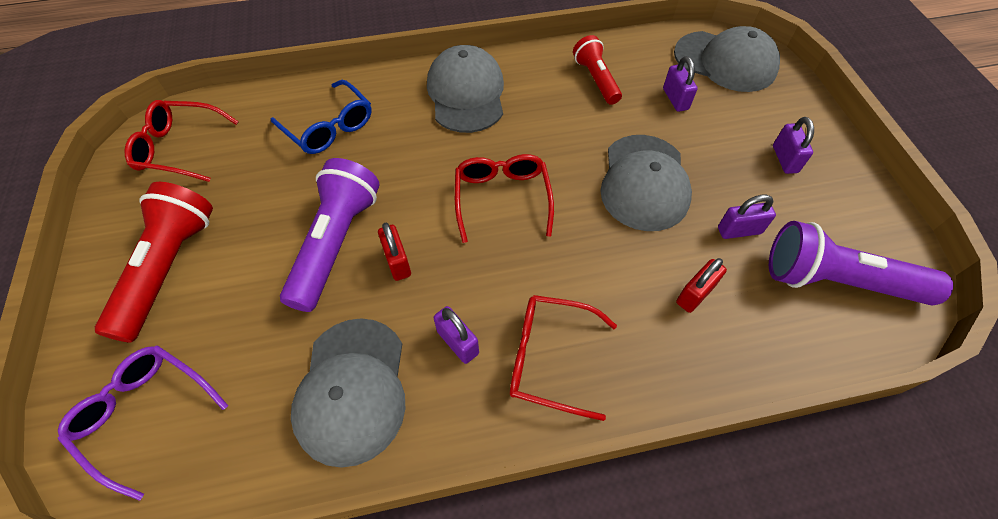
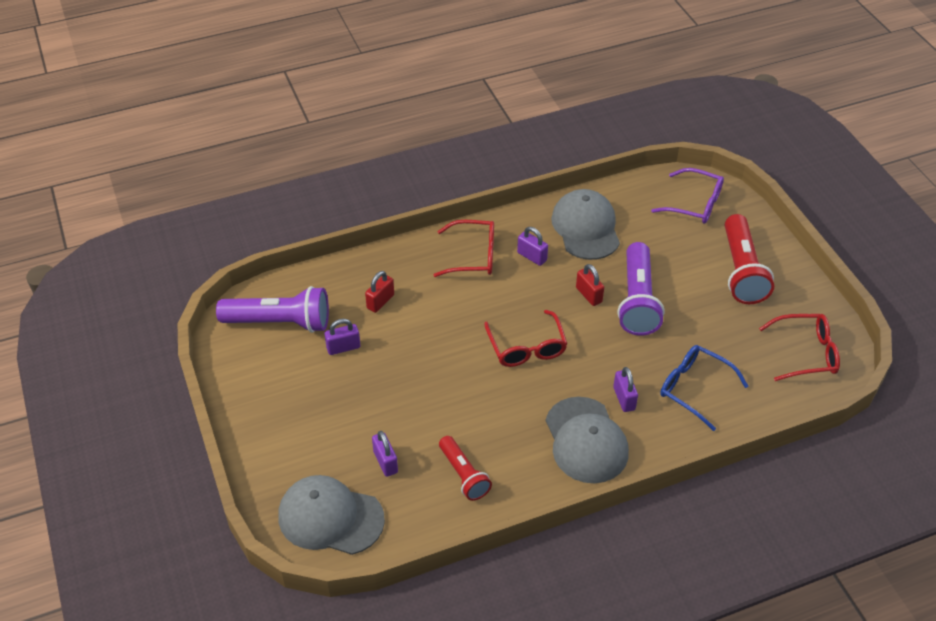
camera: 170 degrees right, 10 degrees down
grey cap [600,135,692,231] -> none
purple padlock [773,117,814,174] -> purple padlock moved to [613,367,638,412]

